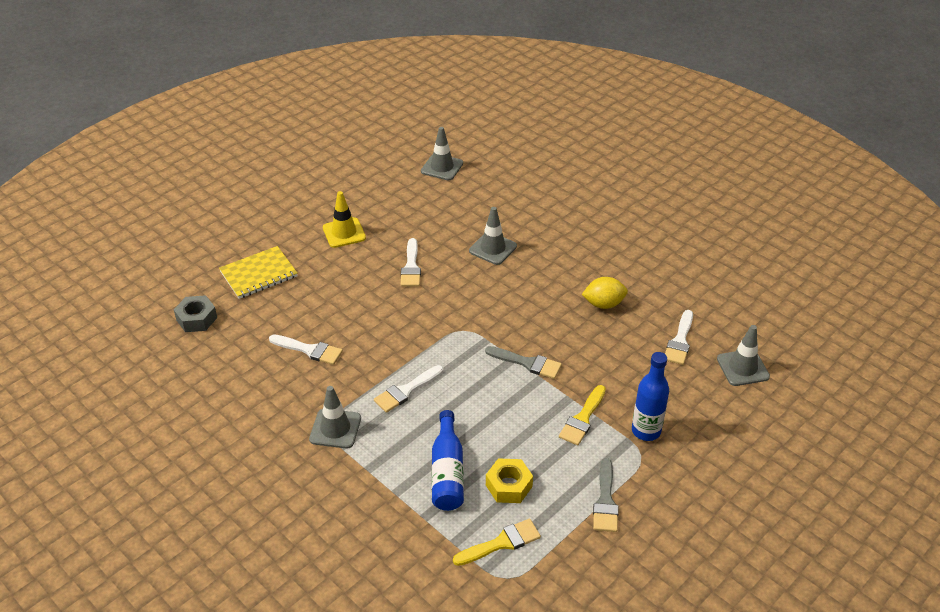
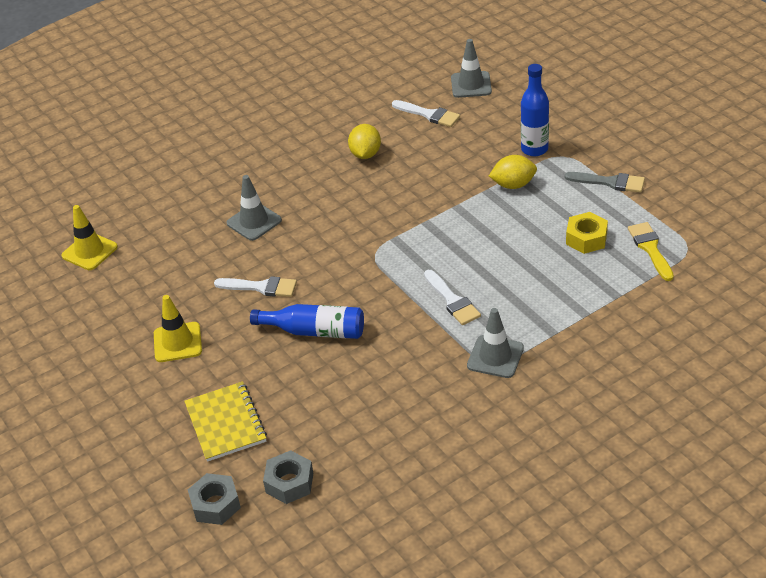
camera: 75 degrees left, 0 degrees up
white brush [269,334,343,365] -> none
grey traffic cone [421,127,463,180] -> yellow traffic cone [61,205,118,270]
blue bottle [432,410,464,511] -> blue bottle moved to [250,304,364,339]
grey brush [485,346,562,379] -> none
yellow brush [559,385,606,445] -> yellow lemon [489,155,537,189]
none -> grey nut [188,473,241,525]

